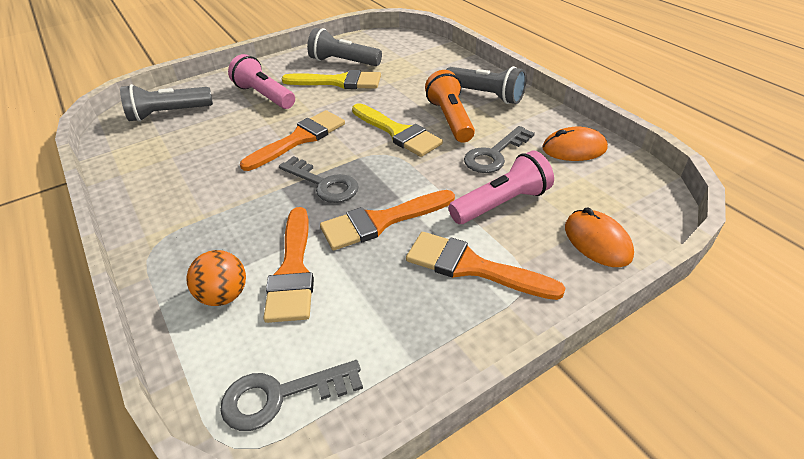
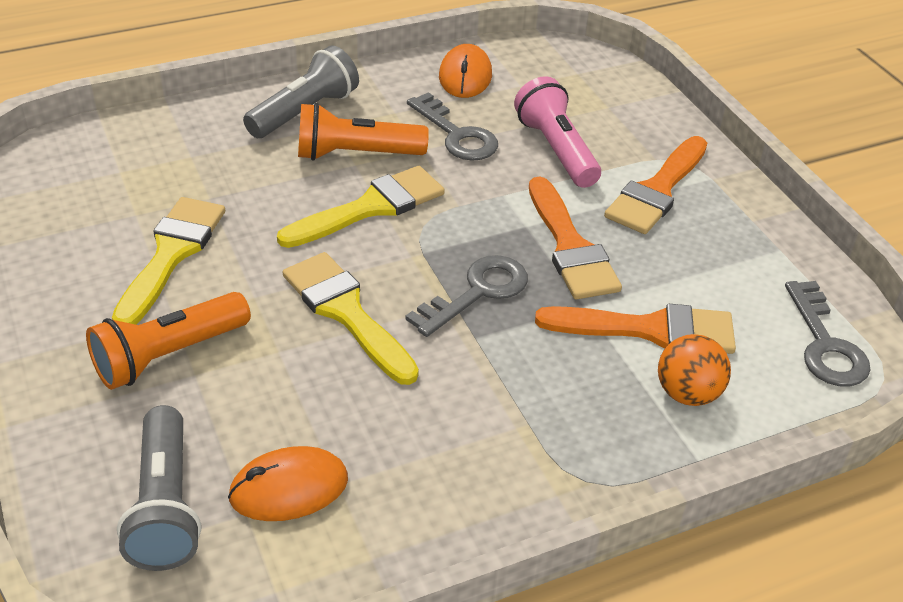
camera: 85 degrees left, 0 degrees up
pink flashlight [228,54,295,109] -> orange flashlight [86,292,251,390]
orange brush [240,110,345,171] -> yellow brush [283,252,419,385]
grey flashlight [307,28,382,66] -> none
orange mouse [565,207,634,267] -> orange mouse moved to [228,446,348,521]

